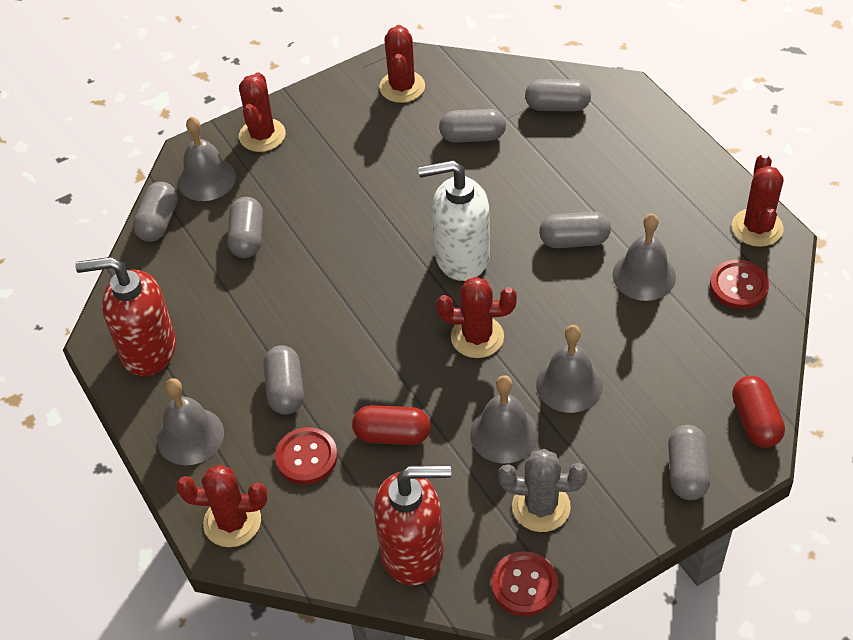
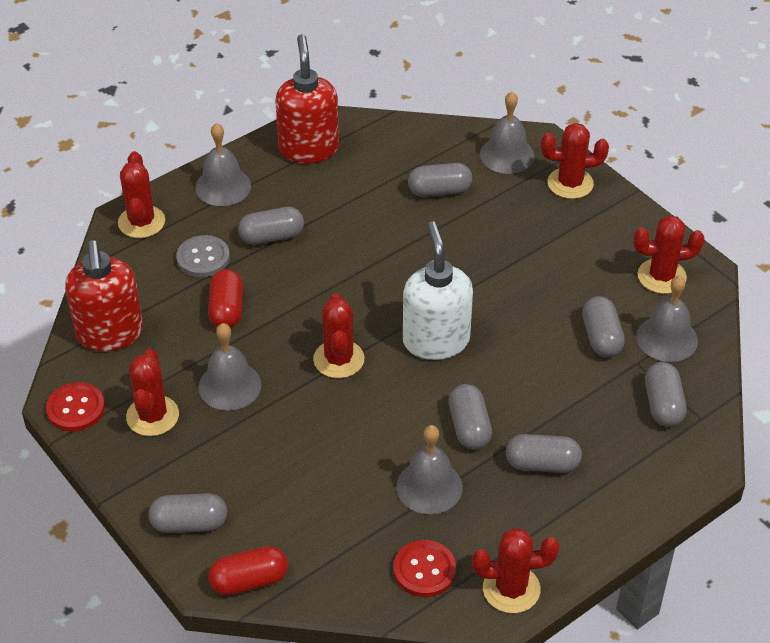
camera: 80 degrees right, 5 degrees down
grey capsule [133,182,178,242] -> grey capsule moved to [506,434,582,473]
red button [275,427,338,484] -> grey button [176,235,230,277]
grey cactus [498,449,587,532] -> red cactus [126,349,179,436]
grey bell [536,325,603,413] -> grey bell moved to [636,275,698,362]

